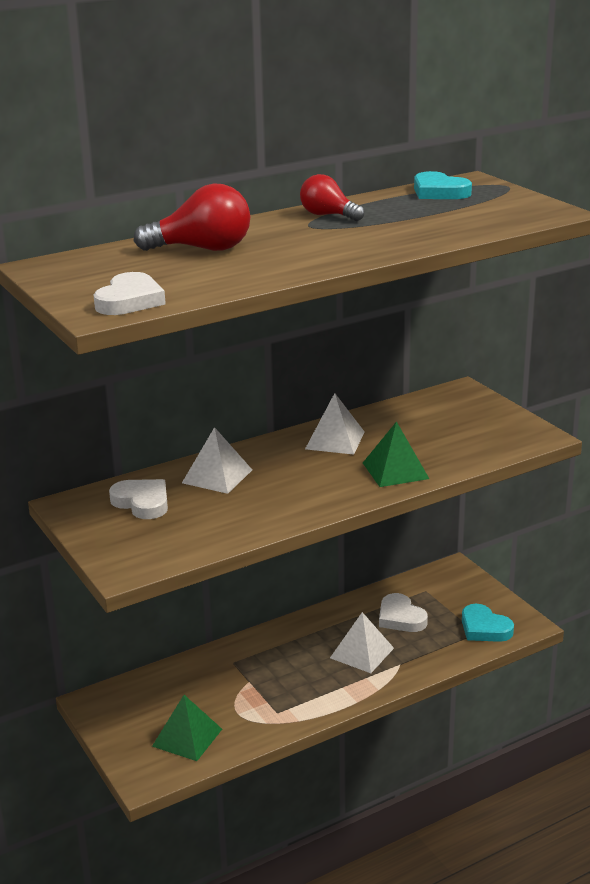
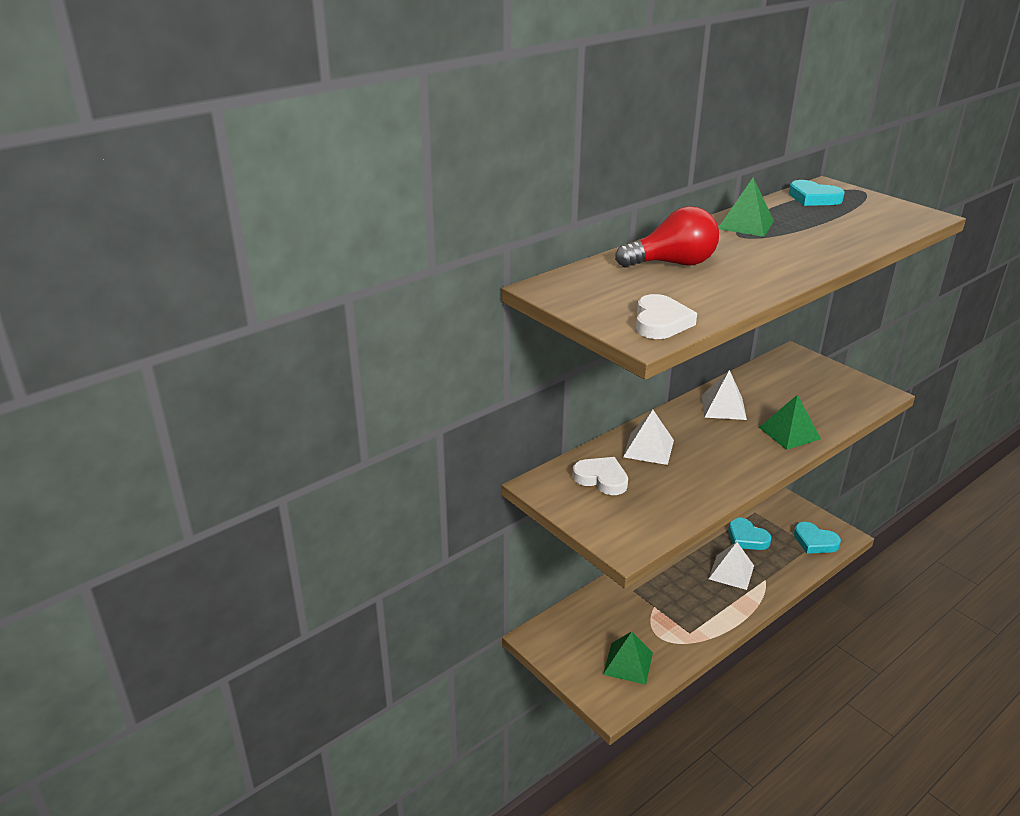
camera: 10 degrees left, 5 degrees up
red light bulb [300,174,364,221] -> green pyramid [718,178,774,237]
white heart [379,593,428,632] -> turquoise heart [728,517,771,550]

